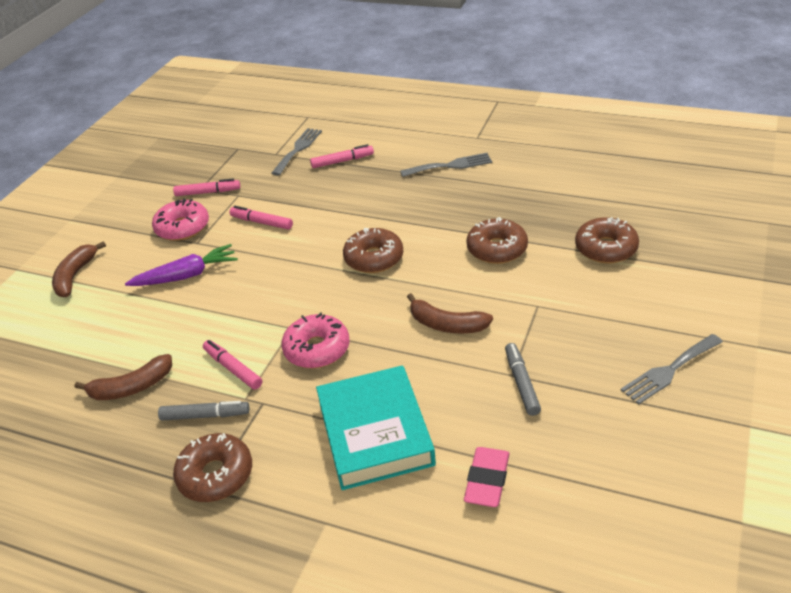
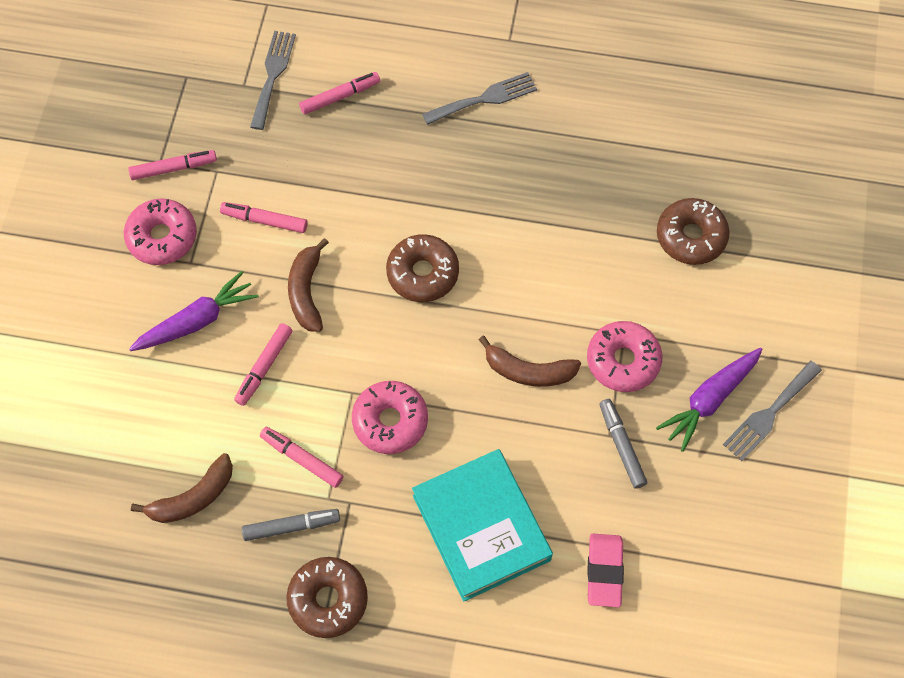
camera: 15 degrees left, 25 degrees up
brown banana [52,241,106,297] -> brown banana moved to [288,238,329,332]
brown donut [466,217,528,264] -> none
none -> pink marker [234,323,292,406]
none -> pink donut [587,321,663,392]
none -> purple carrot [656,348,763,452]

